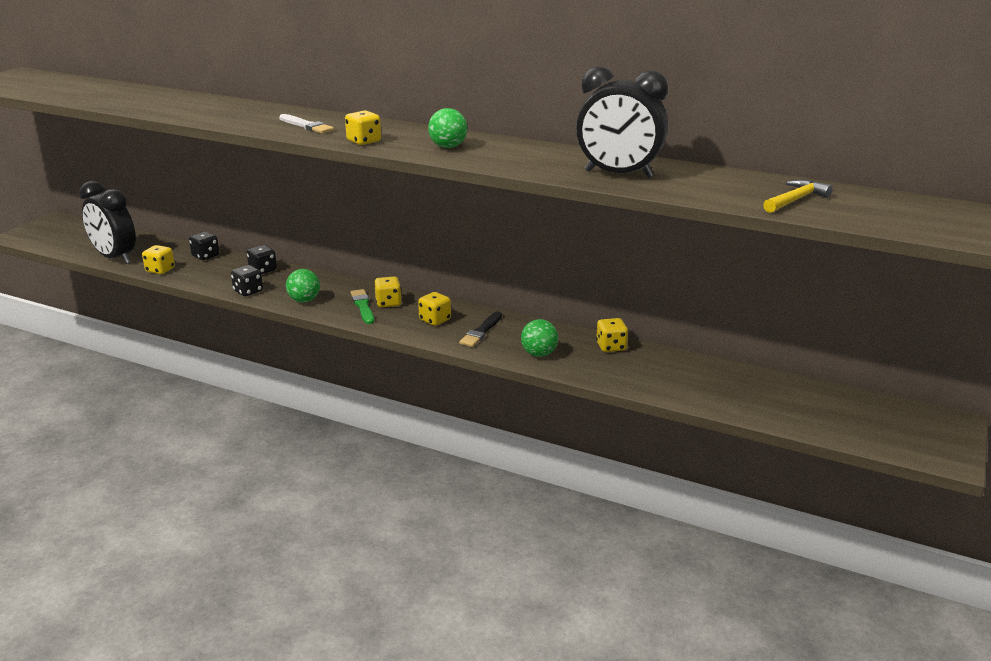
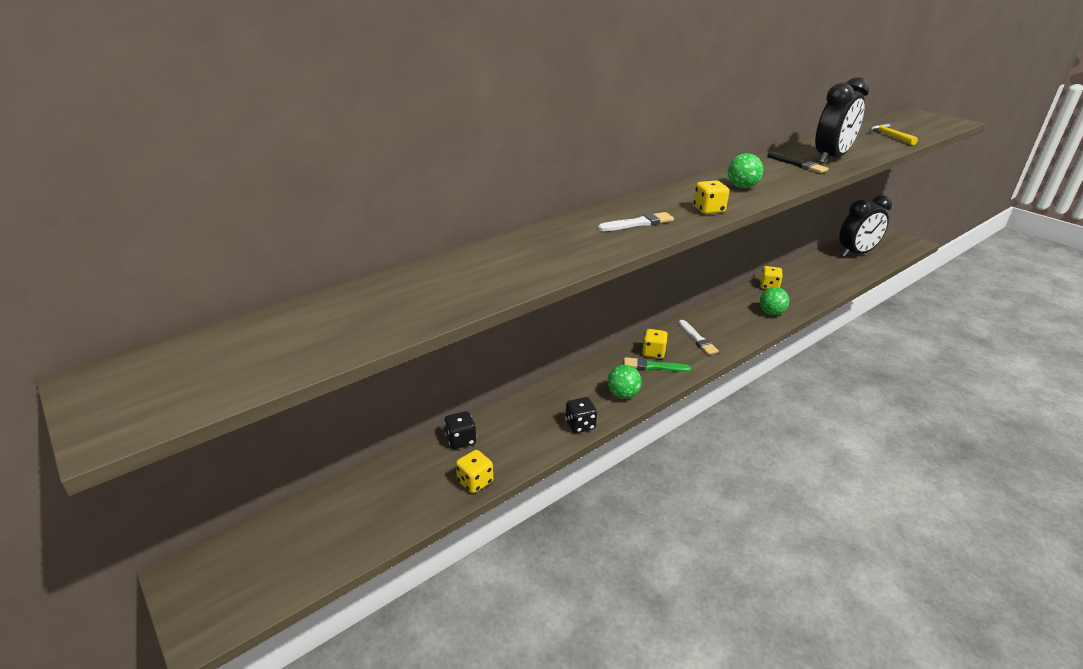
camera: 65 degrees left, 5 degrees up
black clock [79,181,136,264] -> black clock moved to [839,195,892,257]
black dice [247,245,277,274] -> none
yellow dice [418,292,451,326] -> white brush [678,320,719,355]
black brush [459,311,502,347] -> black brush moved to [767,152,829,173]

